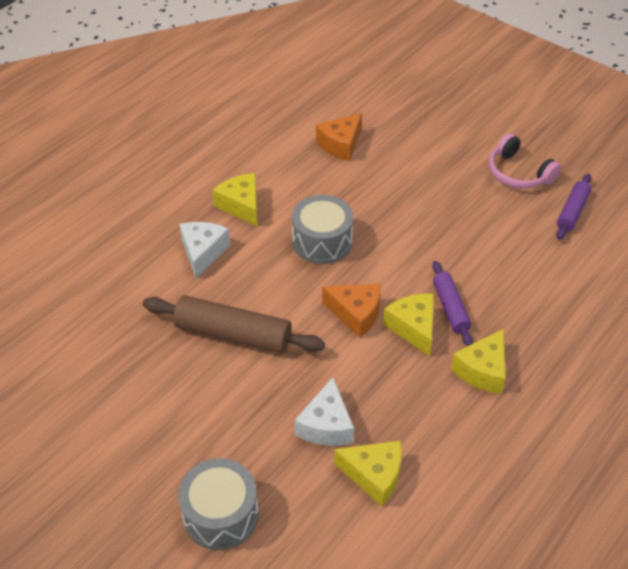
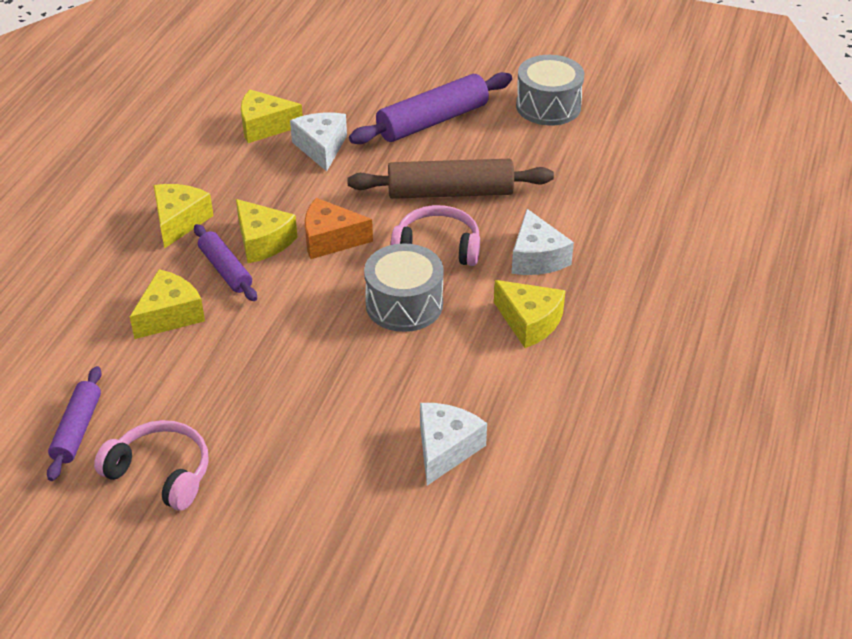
camera: 160 degrees right, 5 degrees down
grey drum [178,458,259,550] -> grey drum moved to [516,55,584,126]
orange cheese [316,113,362,161] -> white cheese [420,403,487,485]
none -> yellow cheese [130,269,205,339]
none -> purple rolling pin [349,72,512,144]
none -> pink headphones [390,205,480,266]

